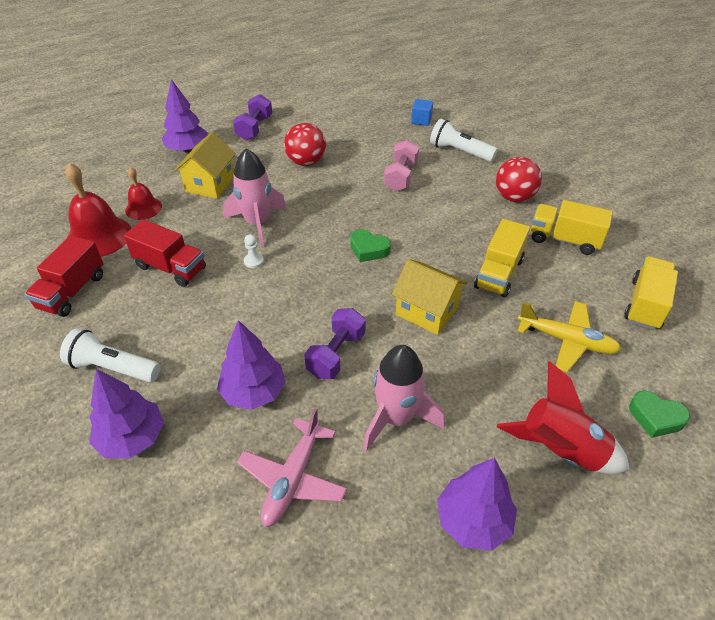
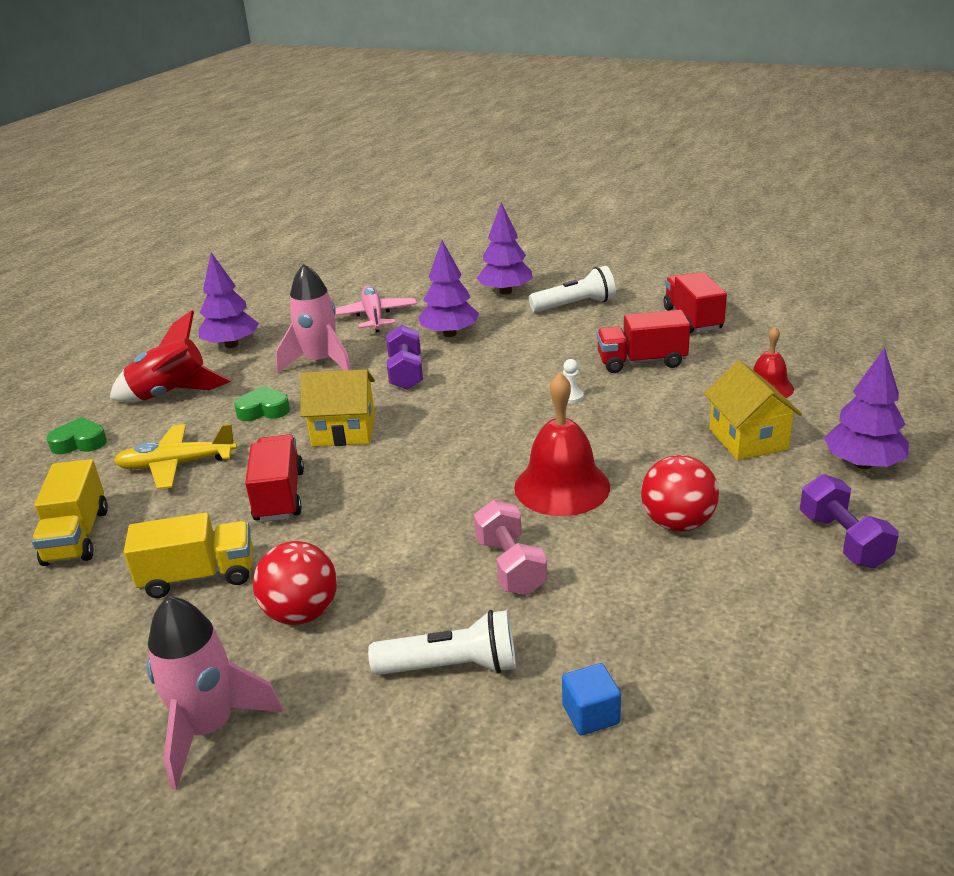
camera: 150 degrees right, 15 degrees down
red bell [65,163,131,257] -> red bell moved to [514,373,610,516]
pink rocket [223,148,287,248] -> pink rocket moved to [147,596,283,790]
green heart [350,229,391,262] -> green heart moved to [234,386,290,421]
yellow truck [474,219,530,297] -> red truck [245,434,304,522]

